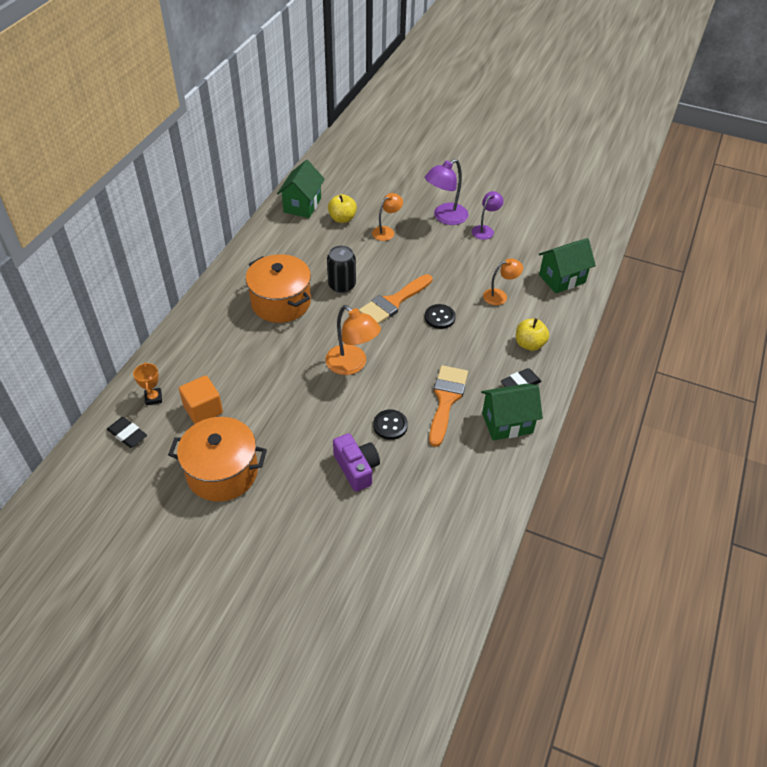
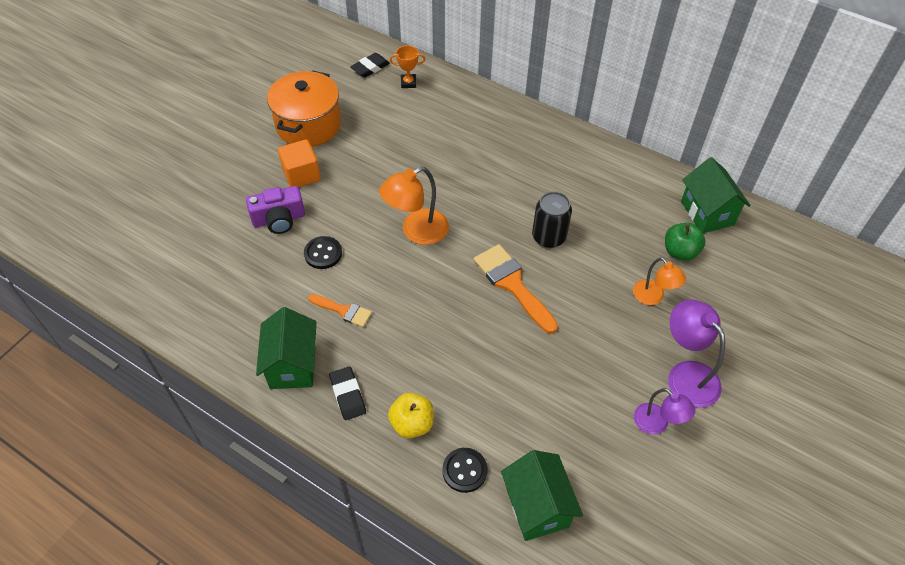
camera: 100 degrees right, 5 degrees up
orange cube [179,375,223,424] -> orange cube moved to [278,139,321,187]
orange pot [246,254,311,323] -> none
green house [277,160,325,218] -> green house turned 45 degrees clockwise [681,157,751,233]
yellow apple [328,194,357,223] -> green apple [665,223,706,261]
black button [425,304,456,329] -> black button moved to [442,448,487,493]
orange brush [429,365,468,447] -> orange brush [308,294,372,327], size x0.58
orange lamp [483,258,523,305] -> none

